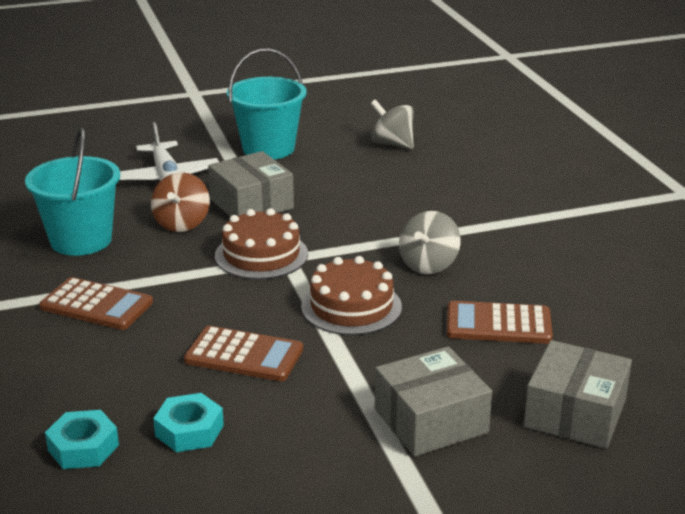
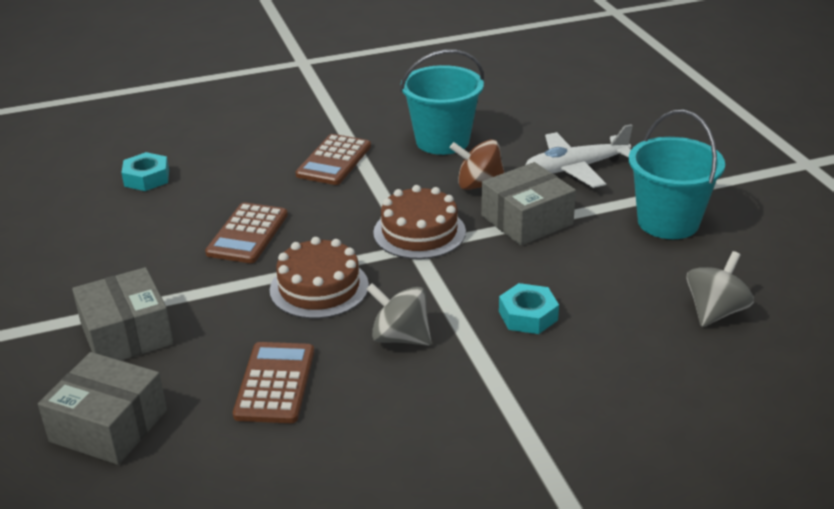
camera: 90 degrees right, 5 degrees up
turquoise nut [153,393,224,452] -> turquoise nut moved to [499,283,559,334]

